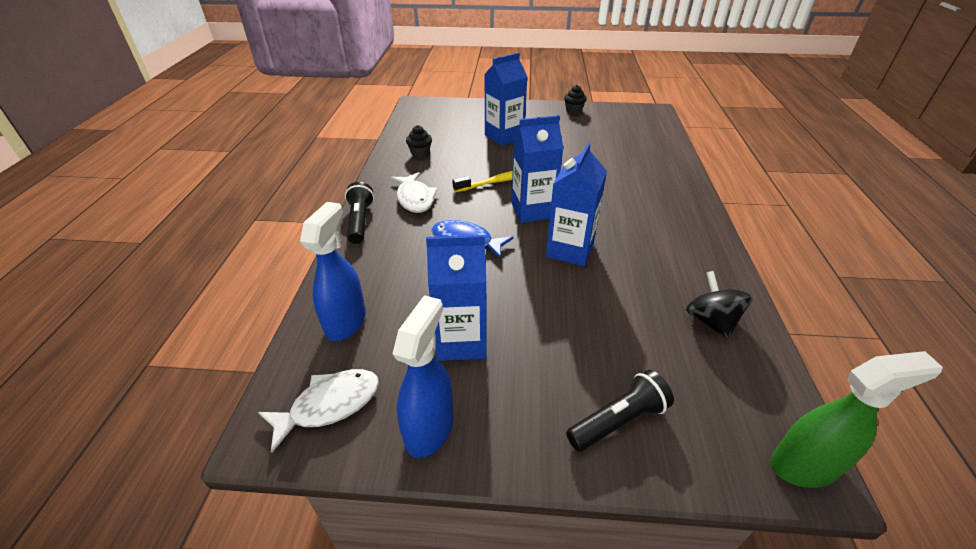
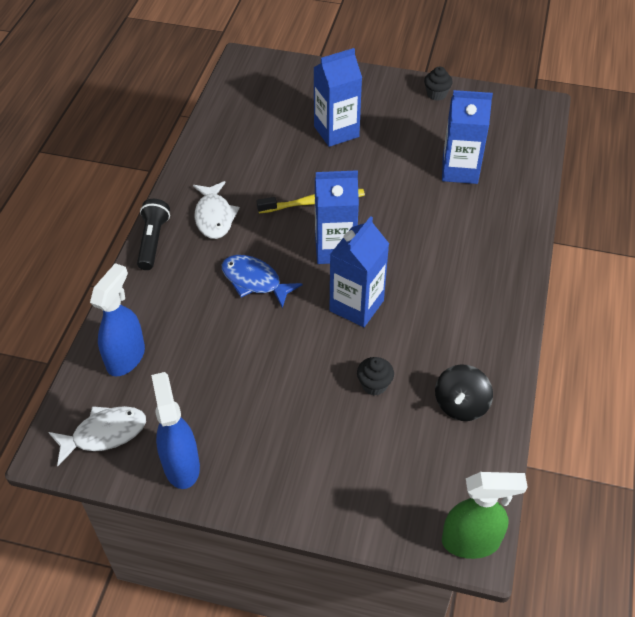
camera: 10 degrees right, 10 degrees up
blue spray bottle [393,295,453,458] -> blue spray bottle turned 45 degrees counterclockwise [151,372,200,489]
black cupcake [406,125,432,158] -> black cupcake moved to [357,357,394,396]
blue carton [426,235,487,361] -> blue carton moved to [442,90,493,184]
black flashlight [566,370,674,452] -> none
black spinning top [686,271,753,339] -> black spinning top turned 150 degrees counterclockwise [435,365,493,421]

